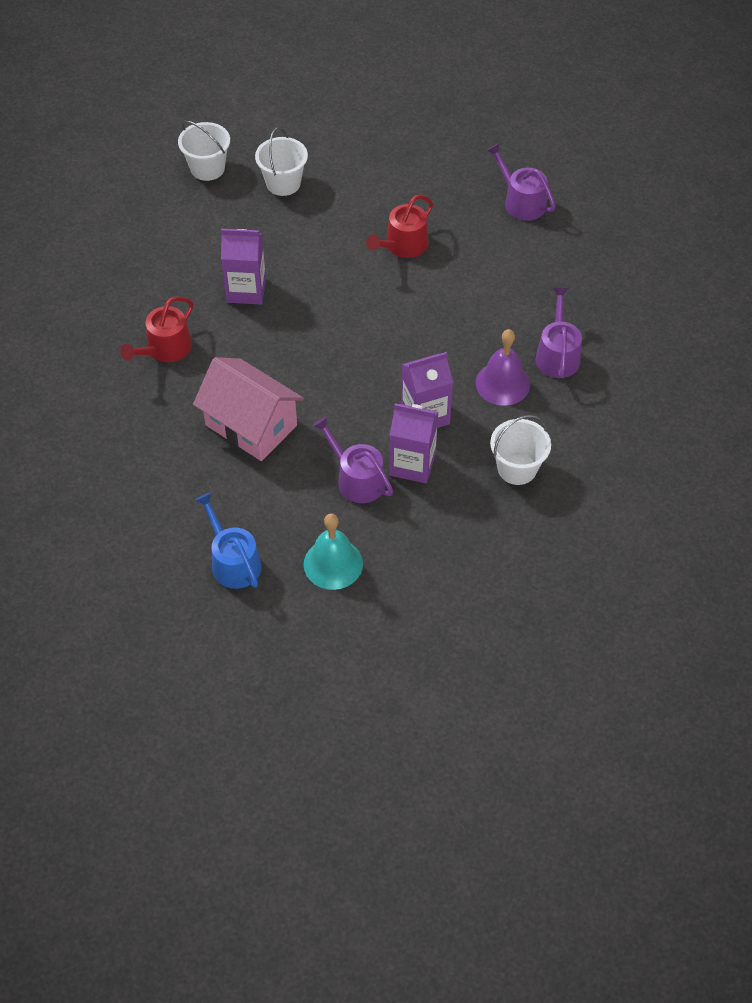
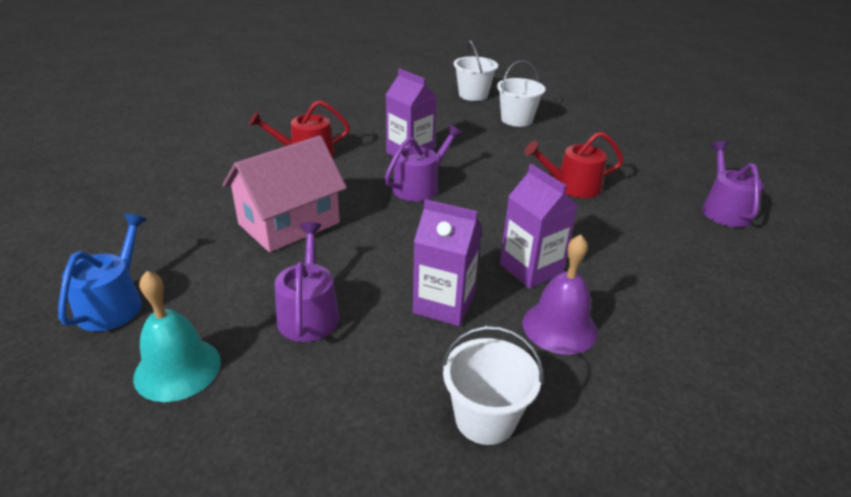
camera: 40 degrees right, 20 degrees down
pink house [193,357,304,461] -> pink house turned 60 degrees clockwise [223,135,347,252]
purple carton [389,403,438,484] -> purple carton moved to [500,164,578,289]
purple watering can [536,288,582,378] -> purple watering can moved to [385,125,462,202]

